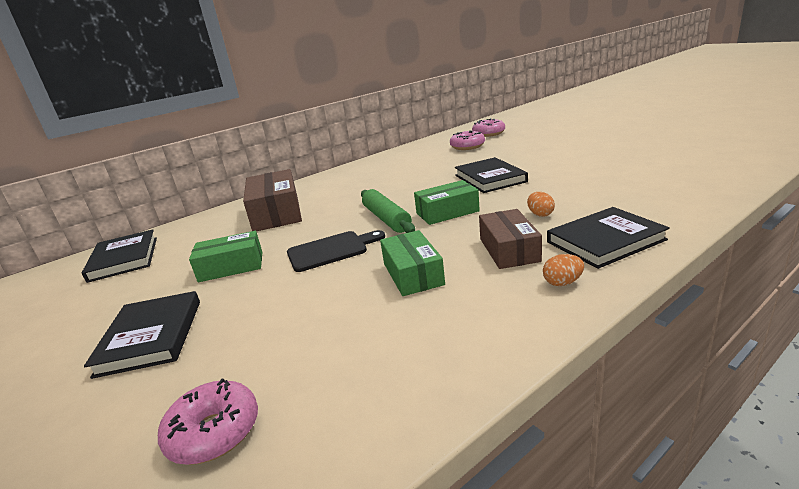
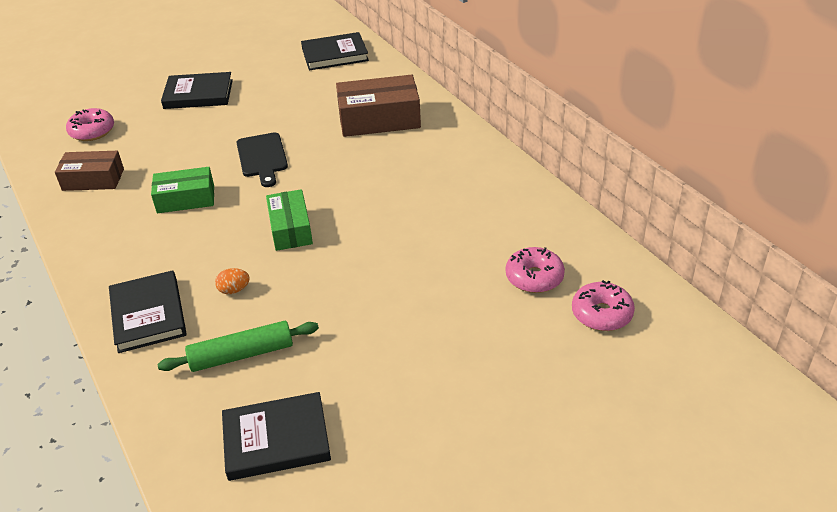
camera: 95 degrees right, 15 degrees up
green box [189,231,262,282] -> none
green rolling pin [361,189,415,233] -> green rolling pin moved to [157,321,319,372]
black book [455,157,528,193] -> black book moved to [222,392,331,481]
brown box [479,209,542,269] -> brown box moved to [55,151,124,191]
orange egg [543,254,584,286] -> none

